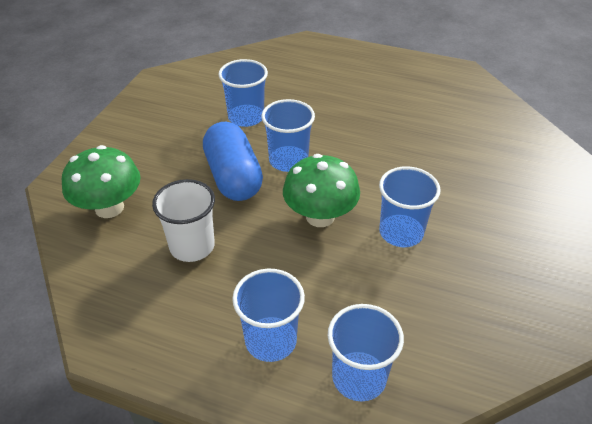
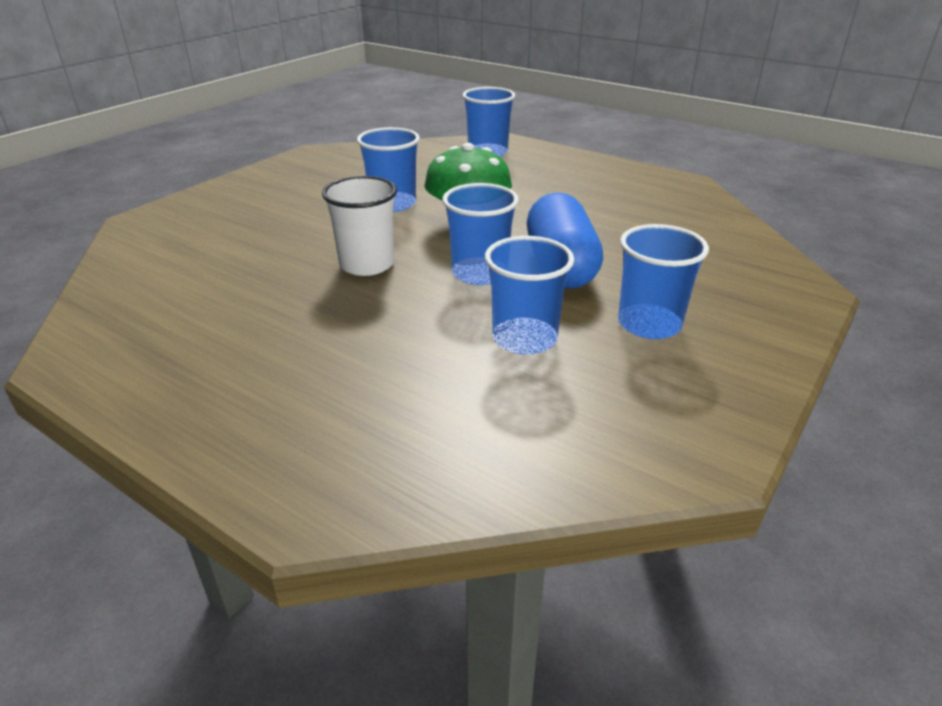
camera: 165 degrees left, 10 degrees down
green mushroom [62,145,140,218] -> none
white cup [152,179,215,262] -> white cup moved to [322,176,397,276]
blue cup [232,269,305,362] -> blue cup moved to [618,224,709,339]

